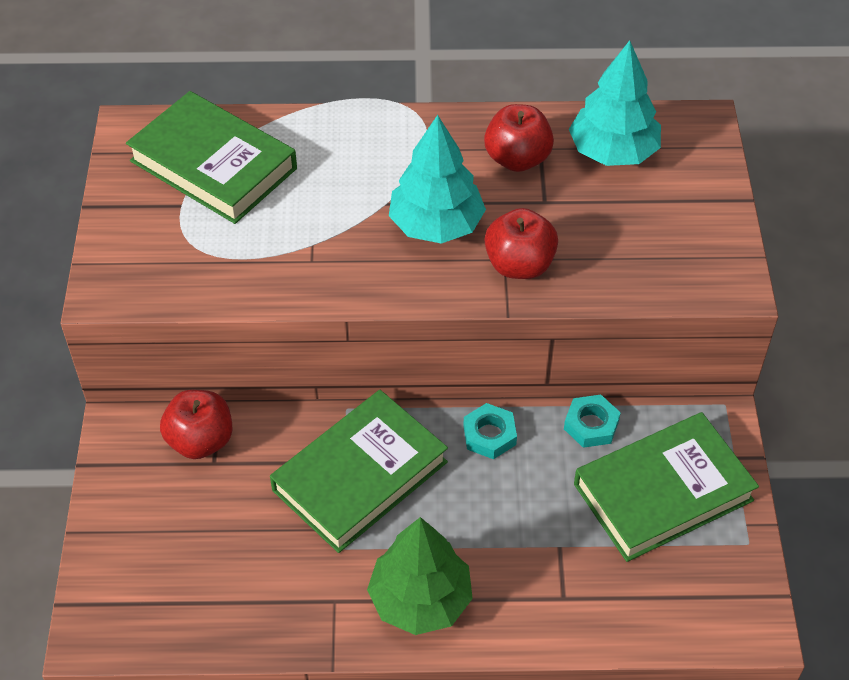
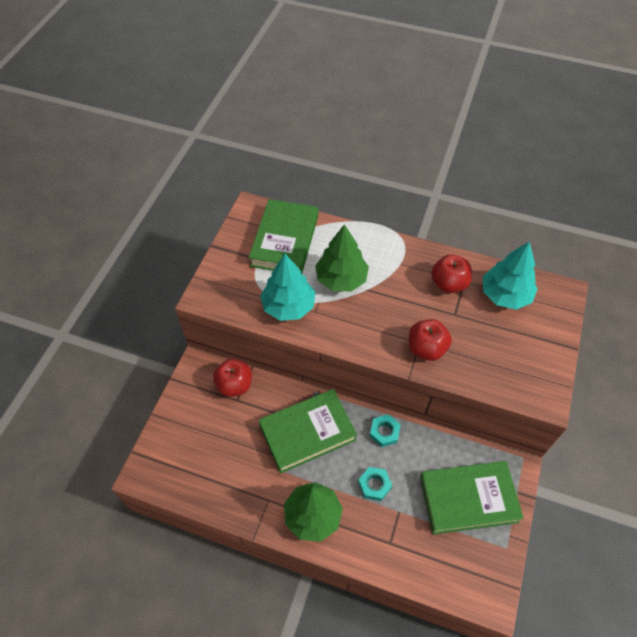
camera: 20 degrees right, 5 degrees up
green book [126,91,297,224] -> green book turned 45 degrees clockwise [249,199,318,274]
turquoise tree [389,115,486,244] -> turquoise tree moved to [260,254,315,321]
turquoise nut [564,395,621,448] -> turquoise nut moved to [358,467,392,501]
none -> green tree [315,224,369,291]

